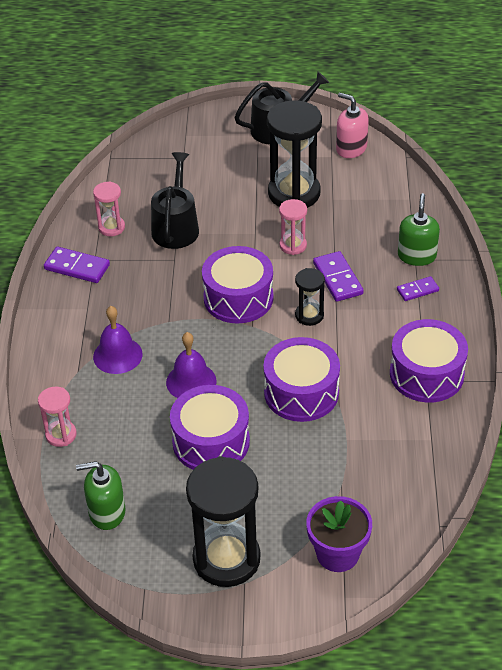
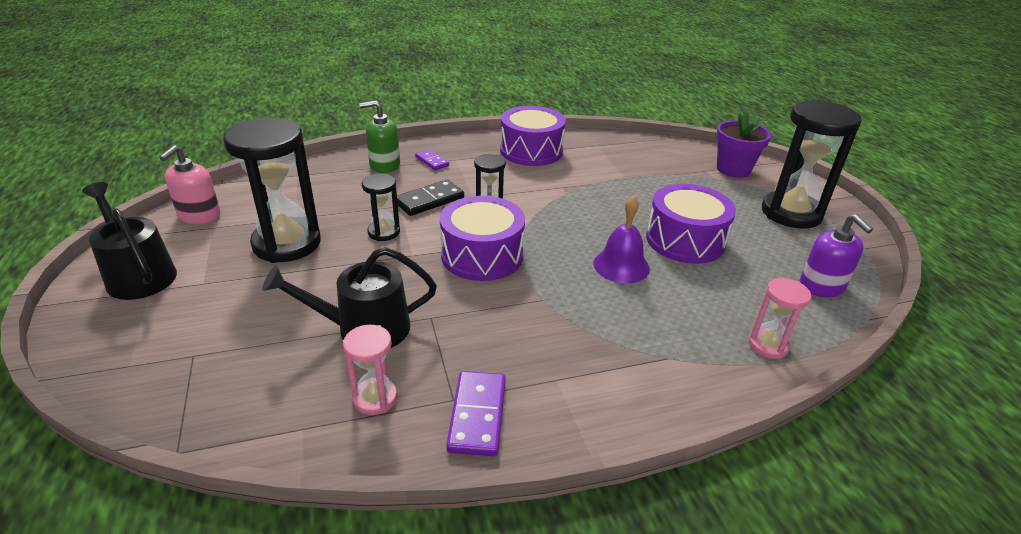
camera: 110 degrees left, 10 degrees down
green soap dispenser [76,461,126,530] -> purple soap dispenser [800,214,873,297]
purple bell [93,306,143,374] -> none
purple drum [264,337,340,422] -> none
pink hourglass [279,199,307,255] -> black hourglass [362,174,400,241]
purple domino [313,251,364,302] -> black domino [397,180,464,216]

